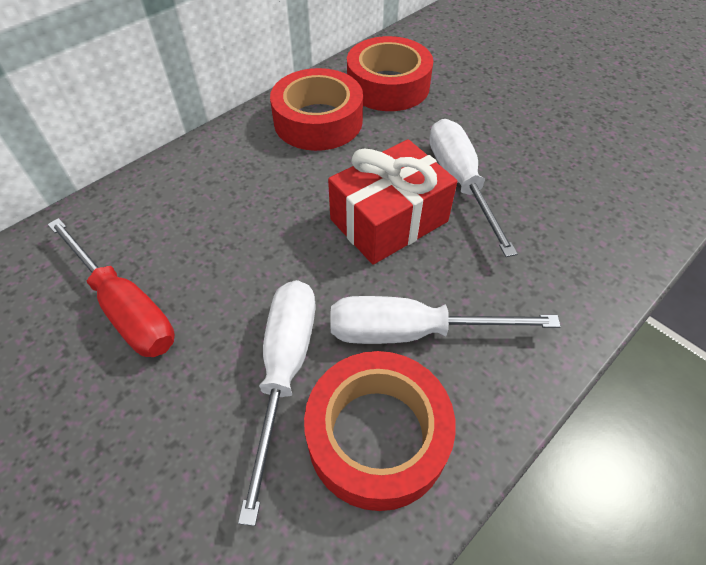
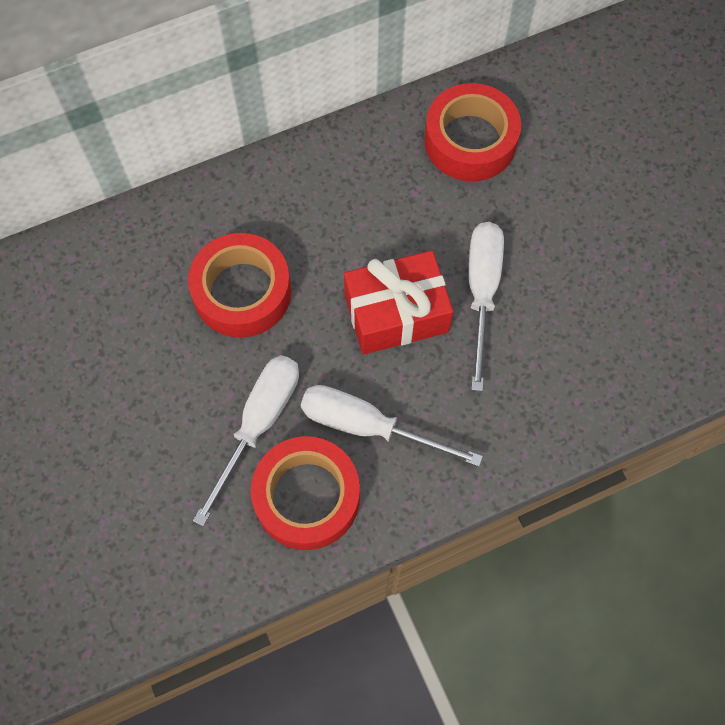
camera: 20 degrees right, 15 degrees up
red screwdriver [47,218,175,357] -> none
red tape [270,68,363,151] -> red tape moved to [188,233,291,338]

